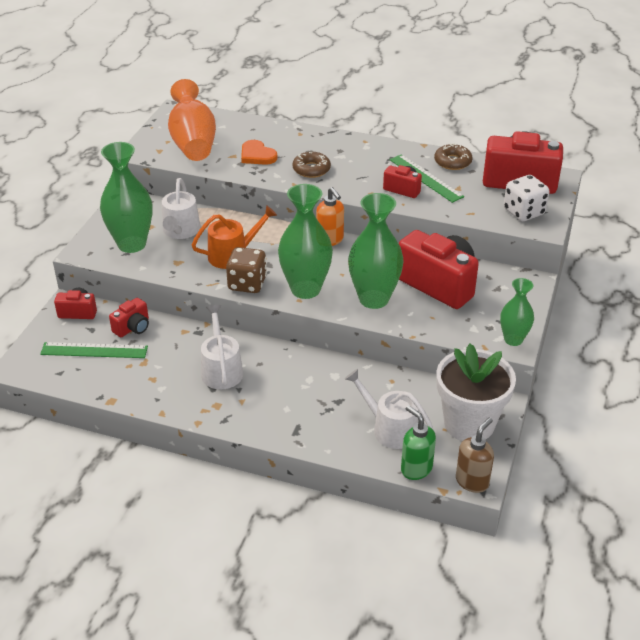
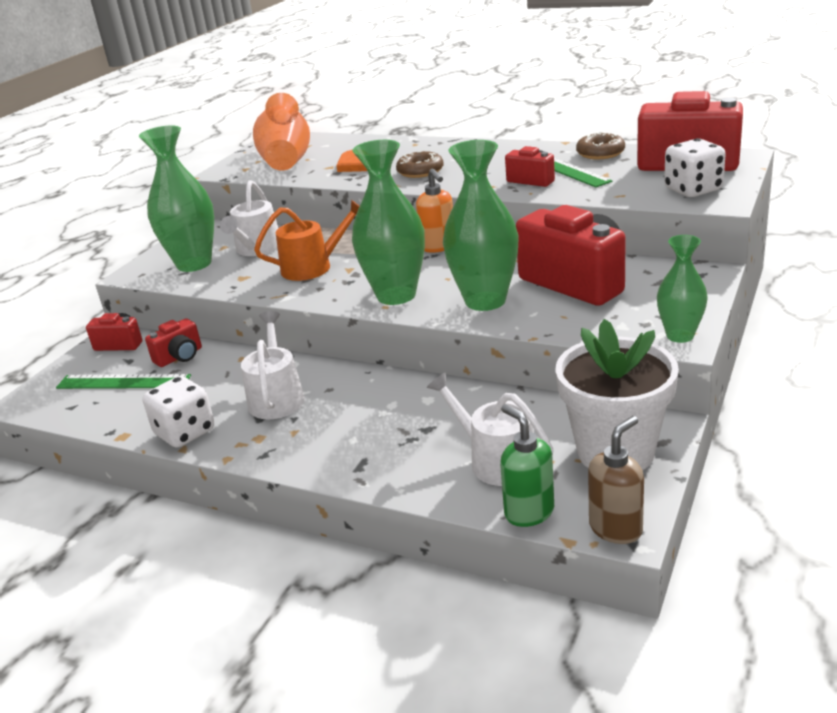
camera: 10 degrees right, 10 degrees down
brown dice [226,247,267,293] -> none
none -> white dice [143,376,214,448]

